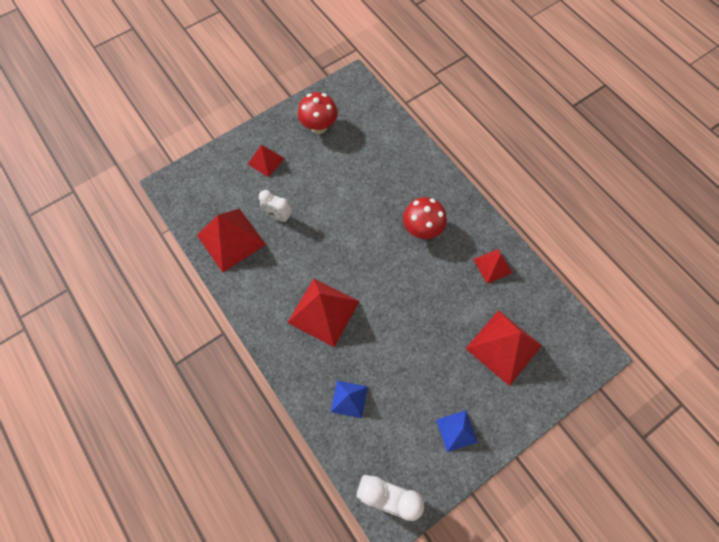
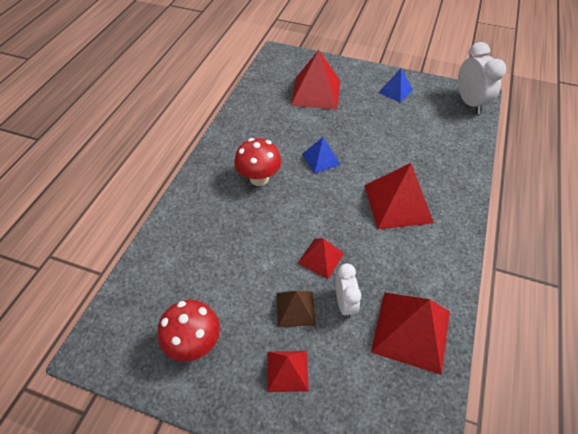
camera: 125 degrees left, 15 degrees down
blue pyramid [331,381,368,418] -> blue pyramid moved to [302,137,341,173]
red pyramid [473,249,512,284] -> red pyramid moved to [298,238,344,279]
none -> brown pyramid [277,291,316,327]

